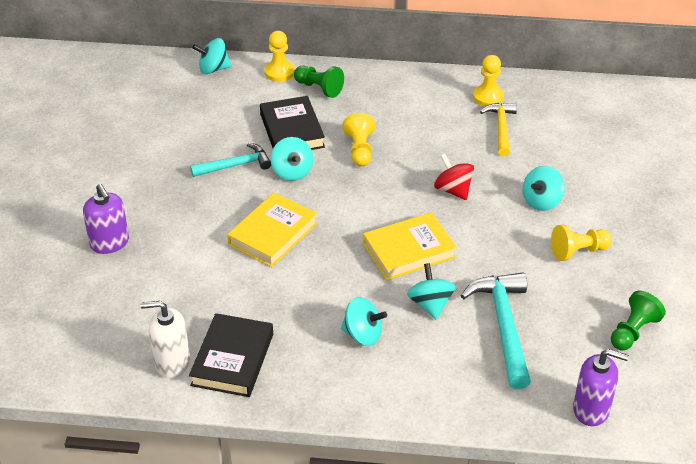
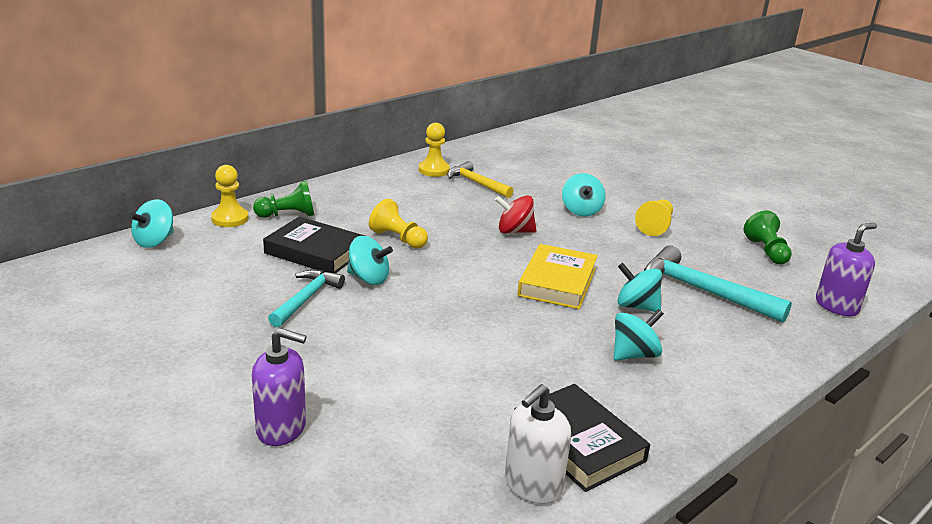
camera: 50 degrees left, 15 degrees down
yellow book [227,192,317,267] -> none

